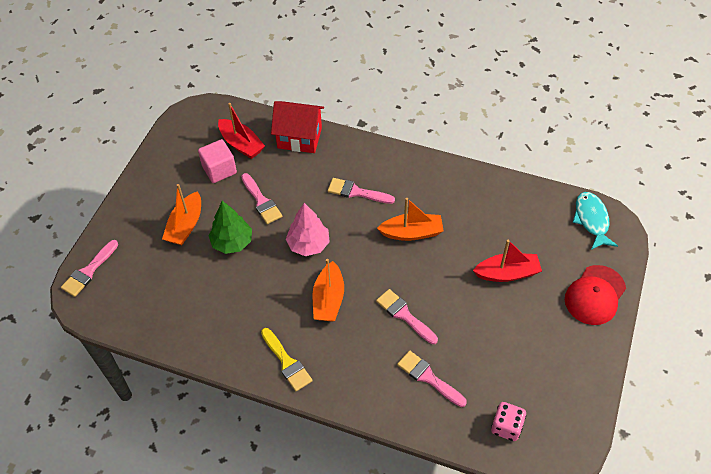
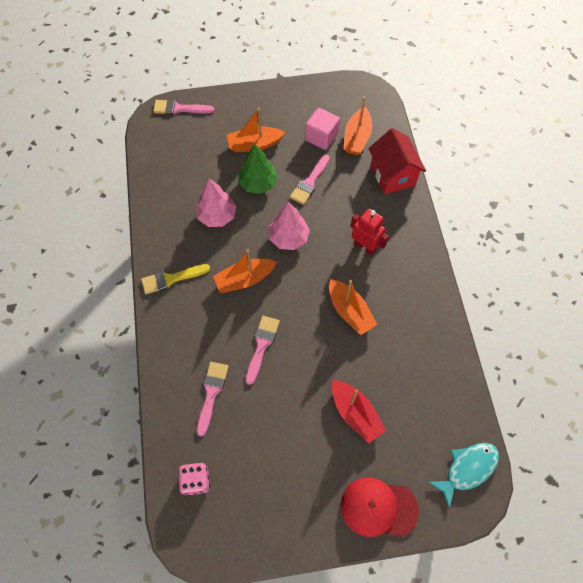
camera: 60 degrees right, 10 degrees up
red boat [218,103,265,159] -> orange boat [344,97,372,155]
yellow brush [261,328,313,391] -> yellow brush turned 45 degrees clockwise [141,264,210,294]
pink brush [328,178,395,204] -> red robot [350,208,389,256]
none -> pink tree [195,178,236,227]

